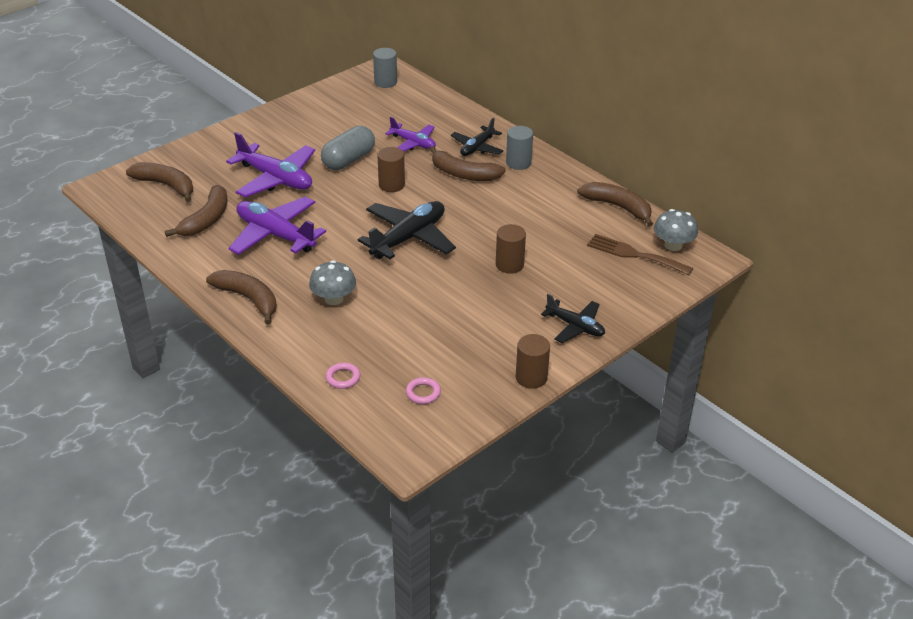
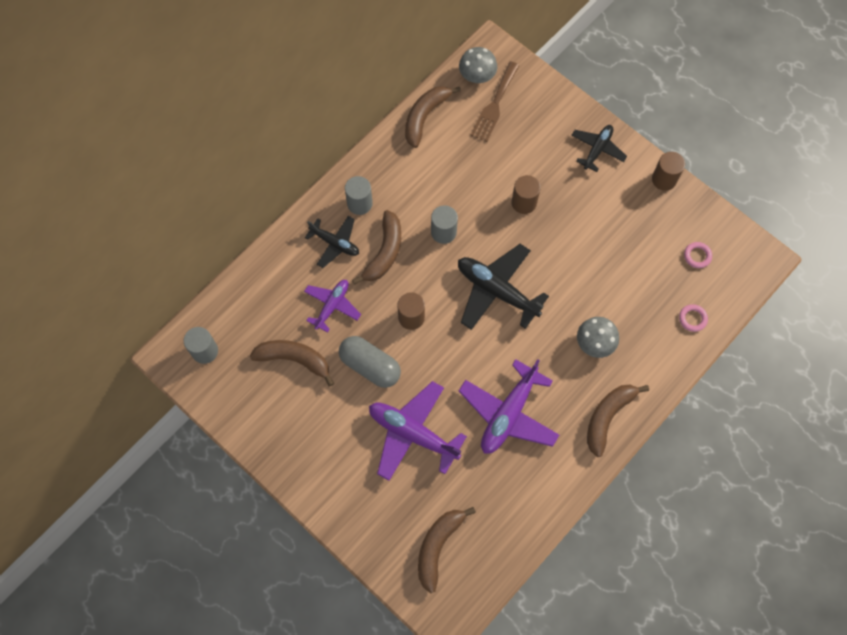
camera: 95 degrees left, 30 degrees up
brown banana [165,185,227,237] -> brown banana moved to [250,340,334,386]
purple plane [226,132,315,198] -> purple plane turned 90 degrees counterclockwise [369,381,467,481]
none -> grey cylinder [431,205,458,244]

